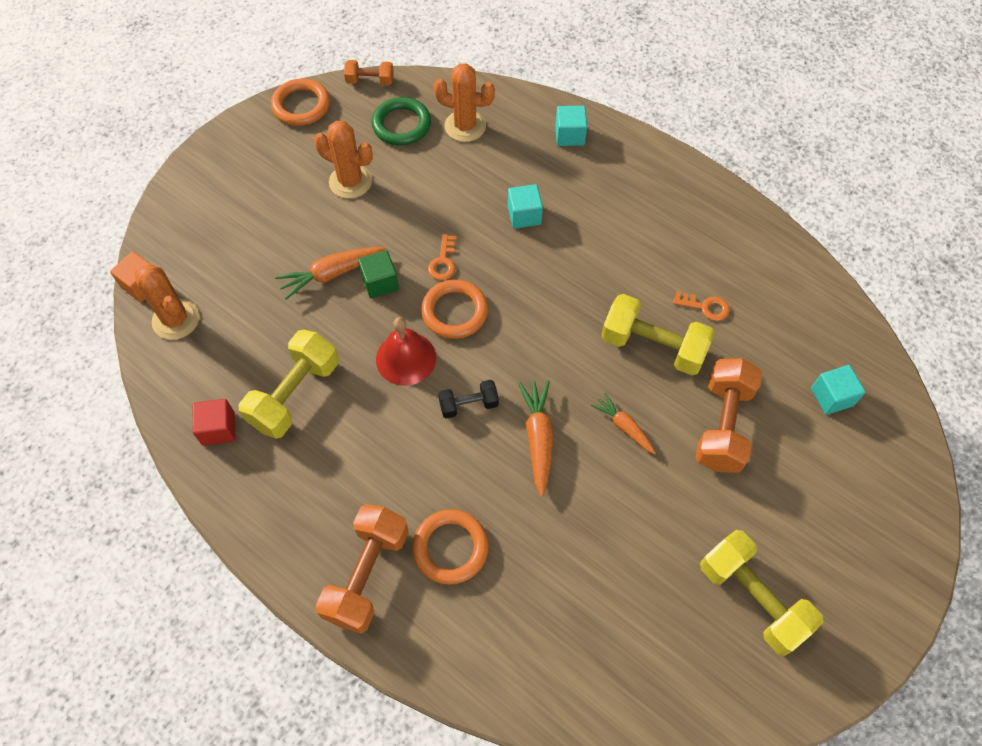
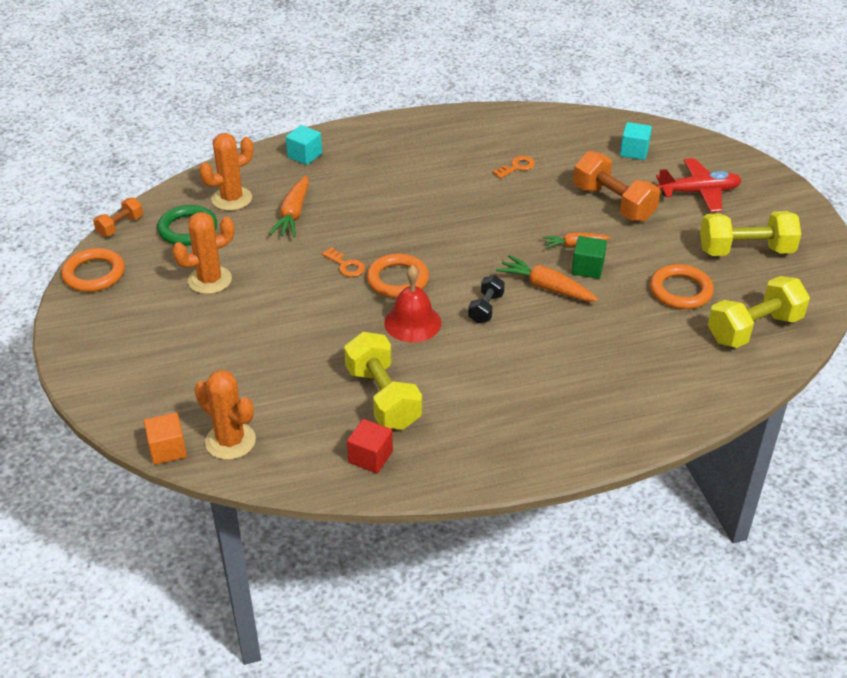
camera: 55 degrees left, 20 degrees down
orange cactus [135,264,199,340] -> orange cactus turned 45 degrees clockwise [195,370,256,460]
orange carrot [275,247,386,300] -> orange carrot moved to [269,175,309,237]
orange dumbbell [315,504,409,634] -> none
green cube [358,250,399,299] -> green cube moved to [572,236,607,279]
orange ring [412,509,489,584] -> orange ring moved to [650,264,714,309]
turquoise cube [508,184,543,229] -> none
yellow dumbbell [601,294,715,376] -> yellow dumbbell moved to [708,276,810,348]
none -> red plane [656,158,742,212]

